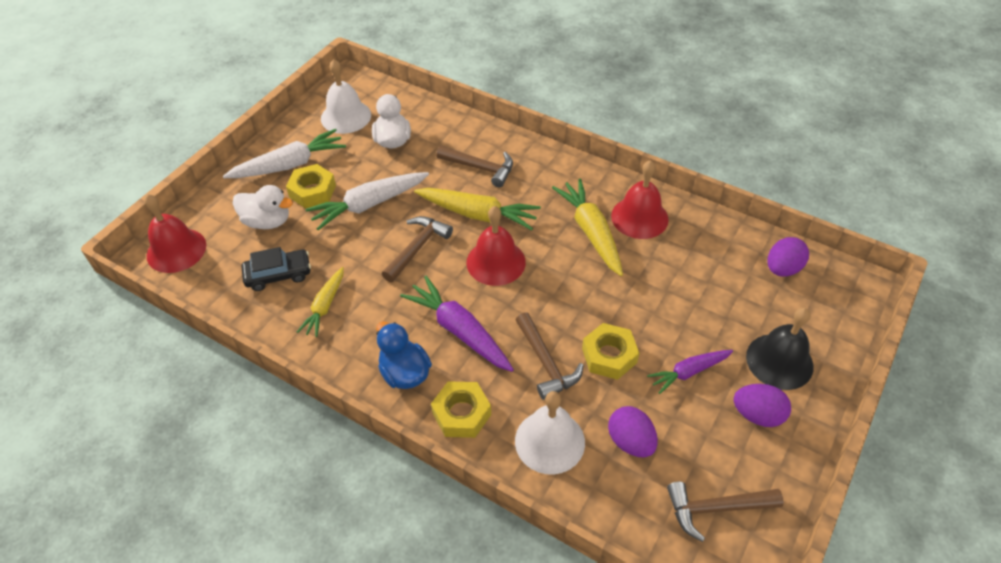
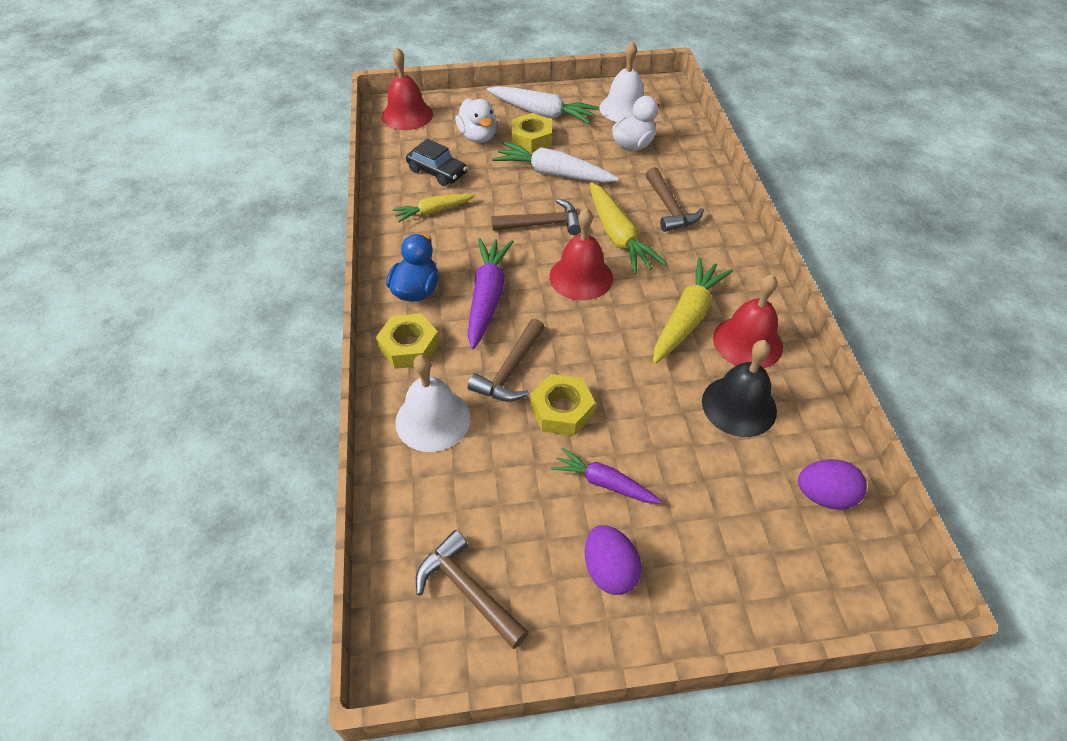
camera: 50 degrees right, 0 degrees up
purple egg [608,406,658,457] -> none
black bell [746,308,814,390] -> black bell moved to [702,340,777,437]

